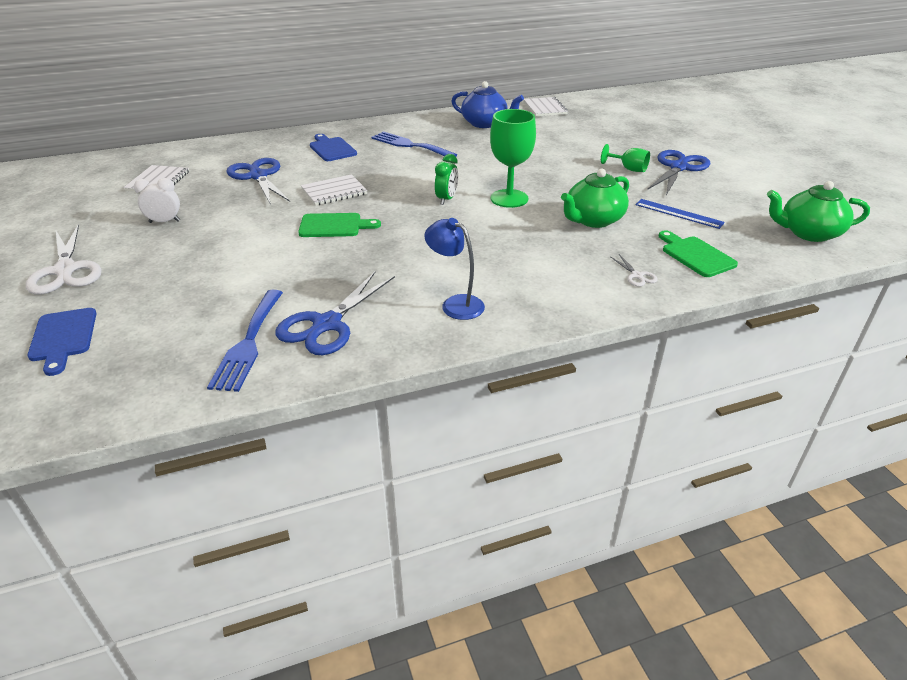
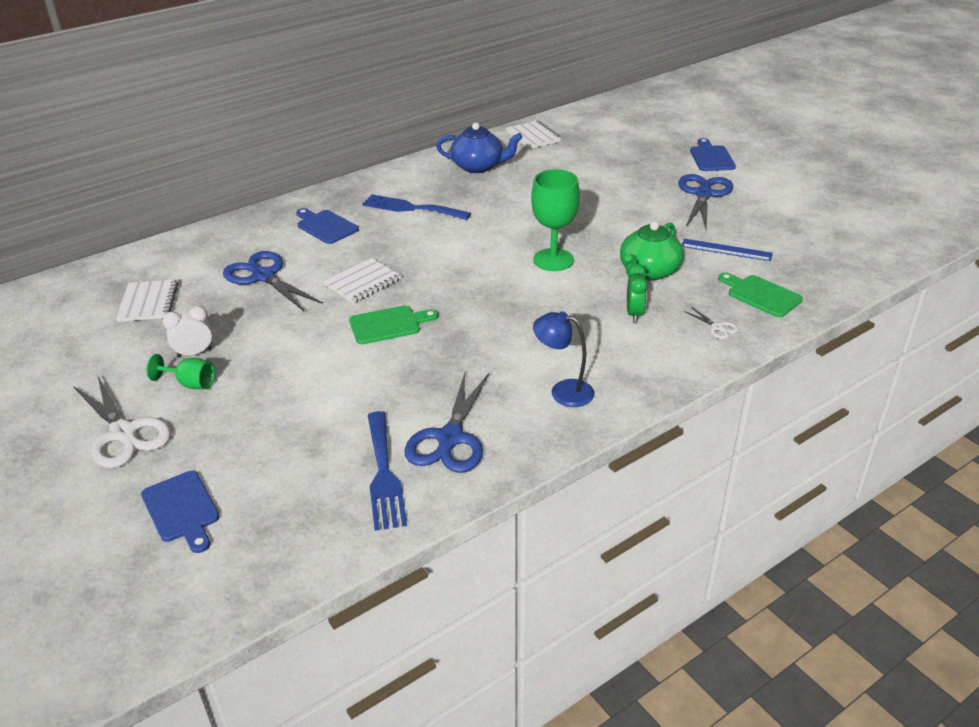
camera: 15 degrees left, 0 degrees up
green clock [435,154,458,205] -> green clock moved to [627,264,648,323]
green goblet [601,144,650,172] -> green goblet moved to [147,354,215,389]
green teapot [767,181,870,242] -> none
none -> blue cutting board [690,138,736,171]

